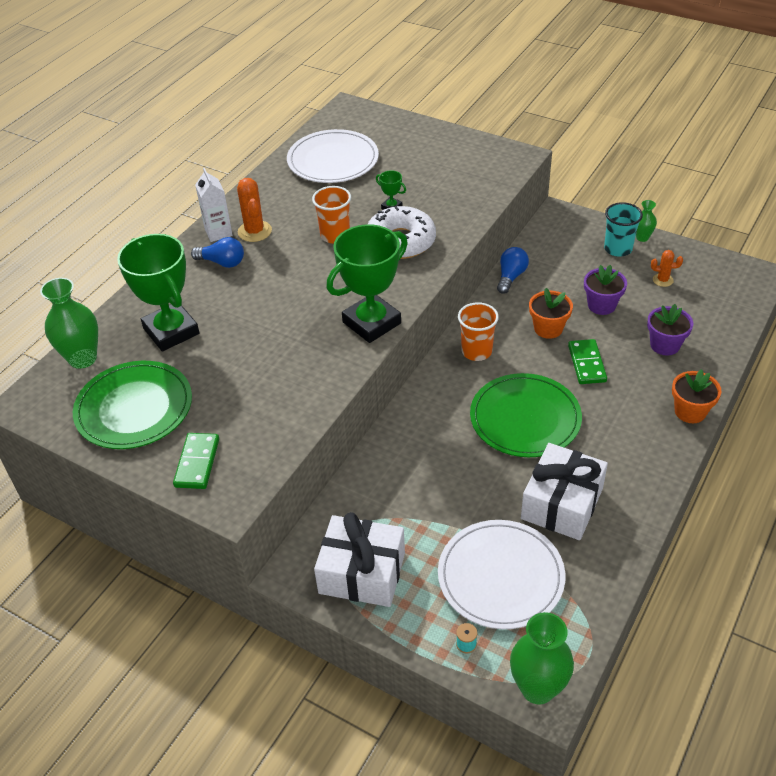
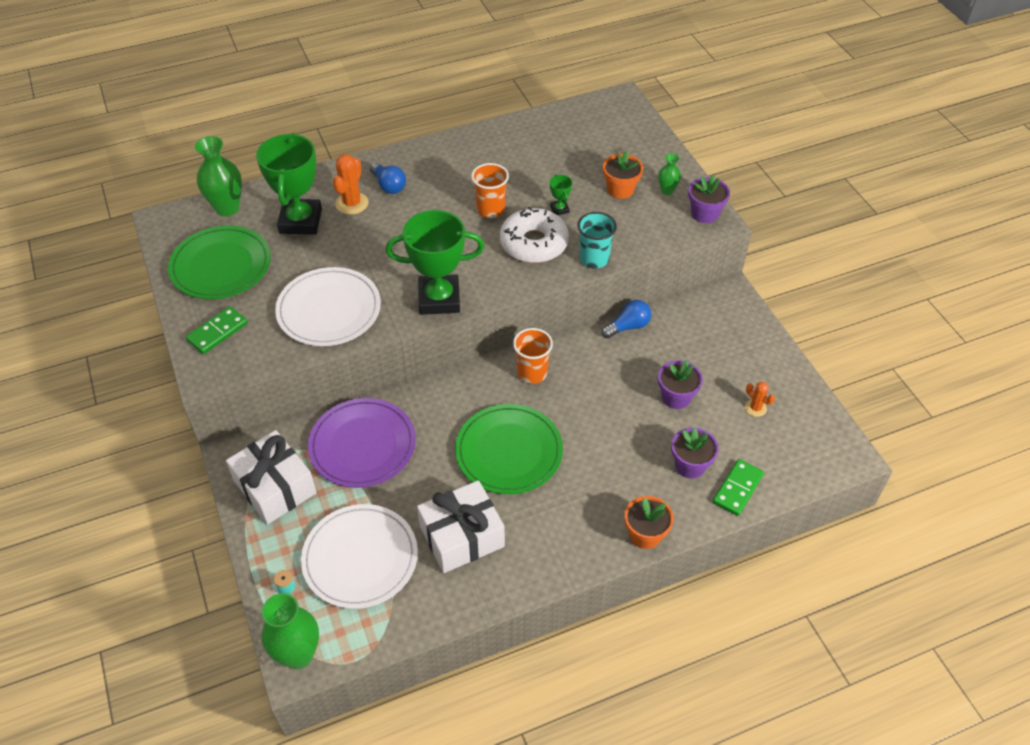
camera: 35 degrees right, 5 degrees up
white carton [195,168,233,242] -> none
orange cactus [237,178,272,242] -> orange cactus moved to [333,154,369,215]
white plate [287,129,379,183] -> white plate moved to [275,267,381,346]
orange flower pot [529,288,573,339] -> orange flower pot moved to [603,151,643,199]
green domino [568,339,607,384] -> green domino moved to [713,459,764,516]
turquoise cup [604,202,643,257] -> turquoise cup moved to [577,212,617,269]
green vase [636,200,657,242] -> green vase moved to [658,153,681,195]
none -> purple plate [308,398,416,488]
none -> purple flower pot [688,175,730,223]

